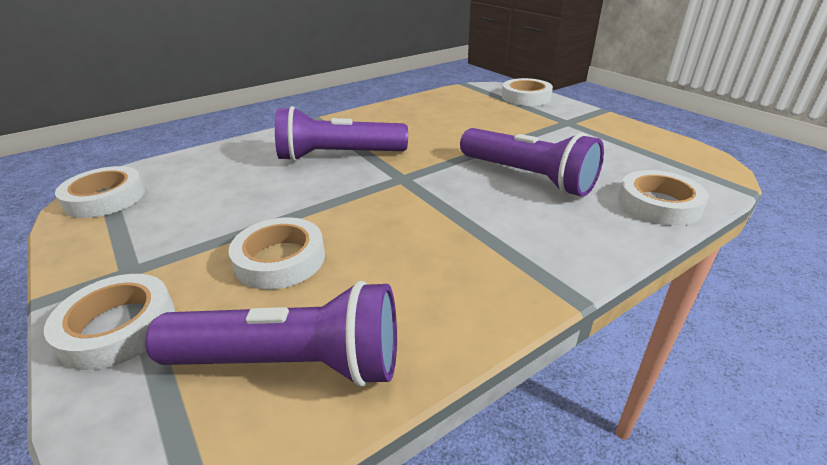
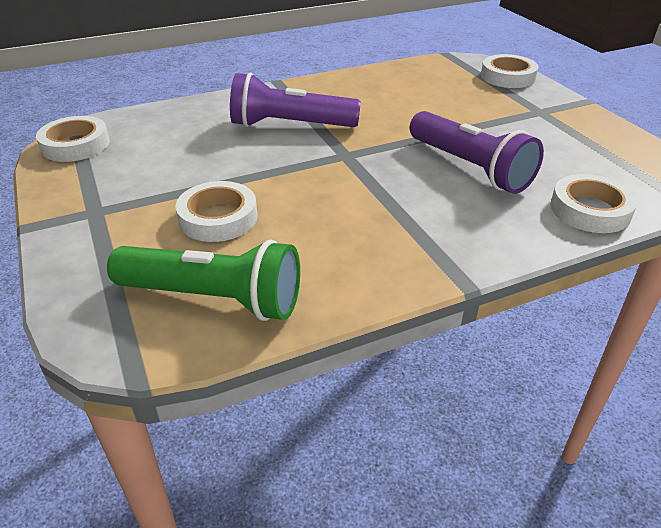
camera: 10 degrees right, 5 degrees up
white tape [44,274,175,370] -> none
purple flashlight [145,281,397,387] -> green flashlight [107,239,300,321]

